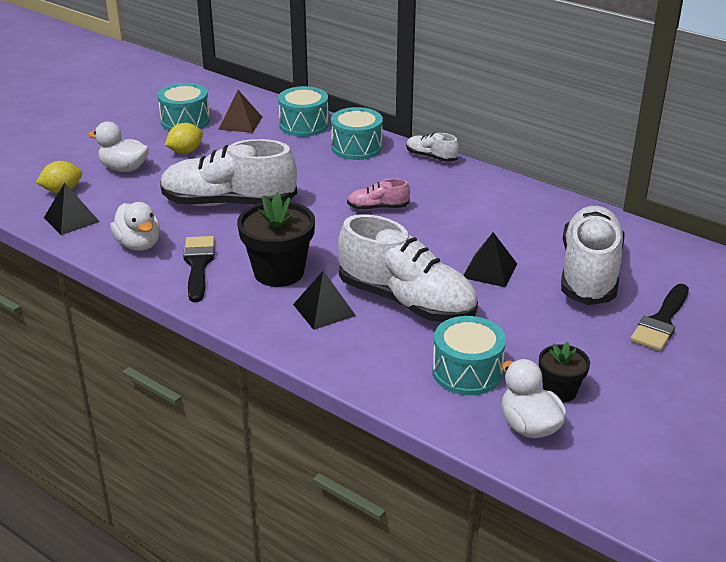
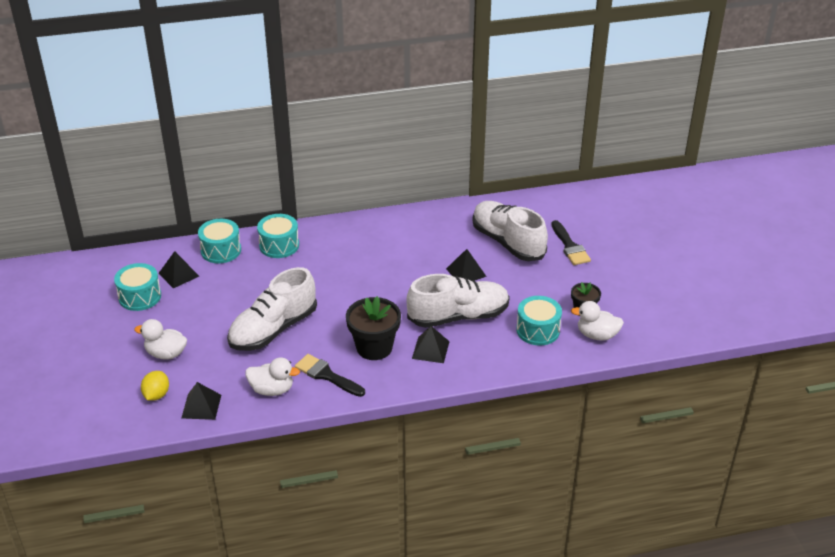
camera: 50 degrees left, 5 degrees up
white duck [88,121,149,172] -> white duck turned 45 degrees clockwise [134,319,187,360]
yellow lemon [165,123,203,154] -> none
brown pyramid [218,90,262,133] -> black pyramid [158,251,199,288]
pink shoe [347,178,410,210] -> none
white shoe [406,133,459,162] -> none

